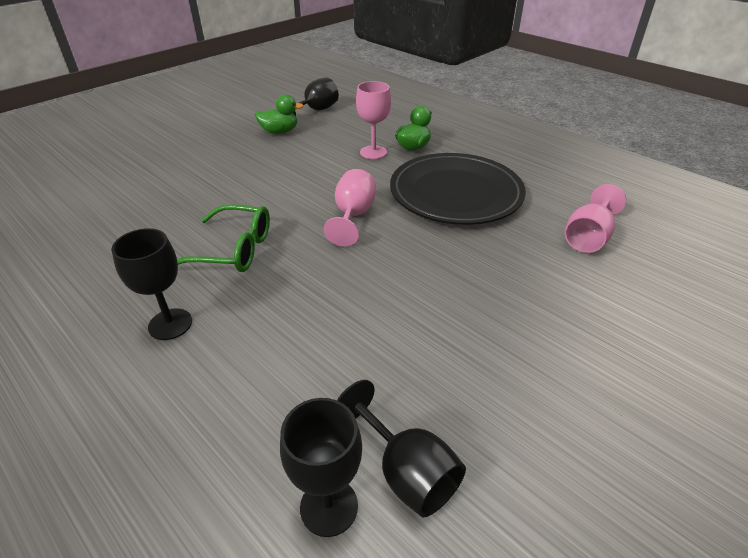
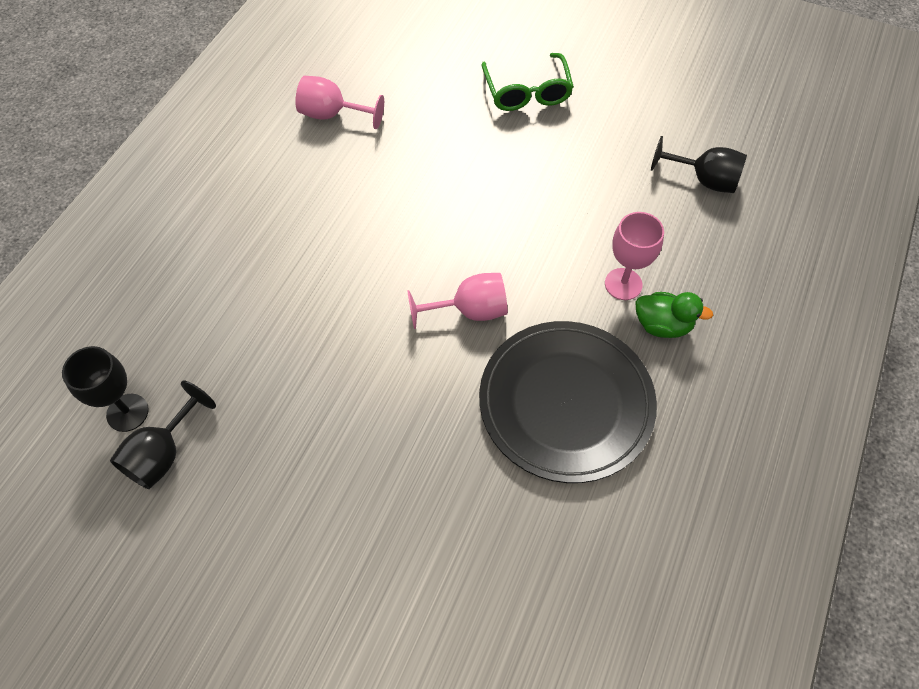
camera: 70 degrees right, 20 degrees up
black goblet [111,228,192,340] -> none
green glasses [177,204,270,272] -> green glasses moved to [481,53,574,111]
green duck [254,94,304,134] -> none
pink goblet [565,184,626,253] -> pink goblet moved to [295,76,384,129]

